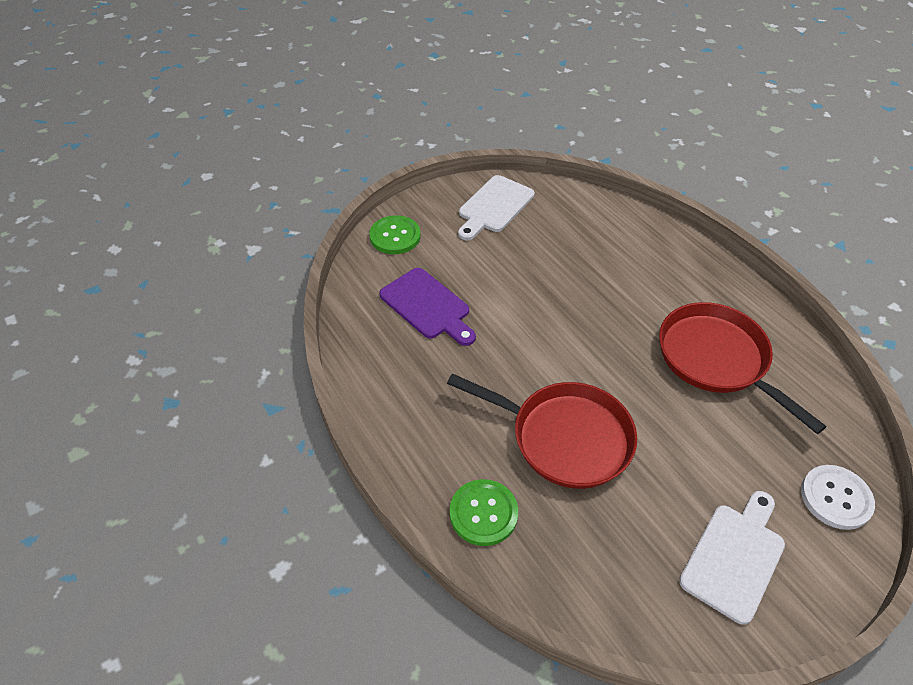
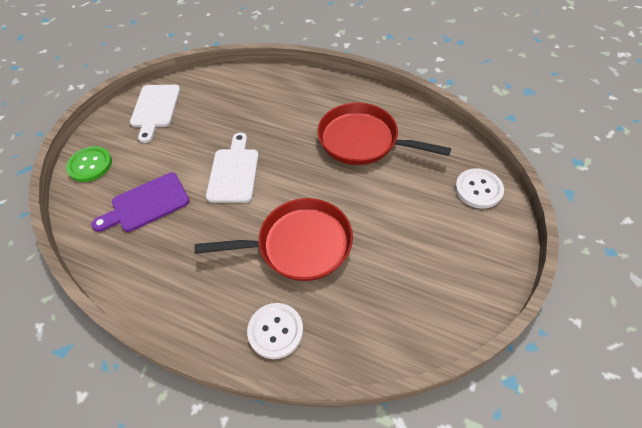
camera: 30 degrees left, 5 degrees up
purple cutting board [379,268,476,346] -> purple cutting board turned 135 degrees clockwise [92,173,190,232]
green button [449,479,518,546] -> white button [247,303,303,359]
white cutting board [679,491,785,625] -> white cutting board moved to [206,133,259,203]

